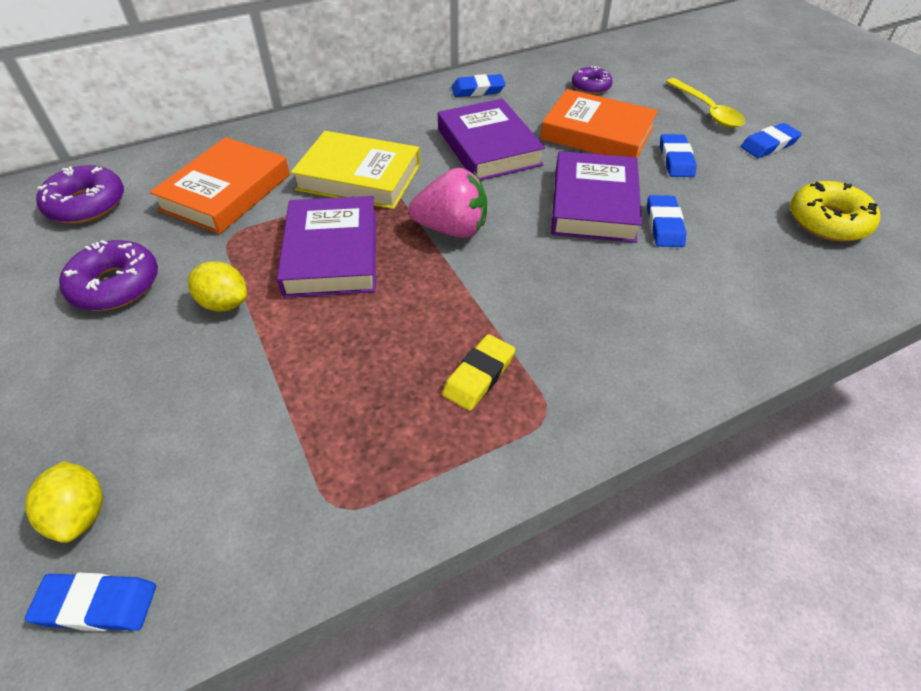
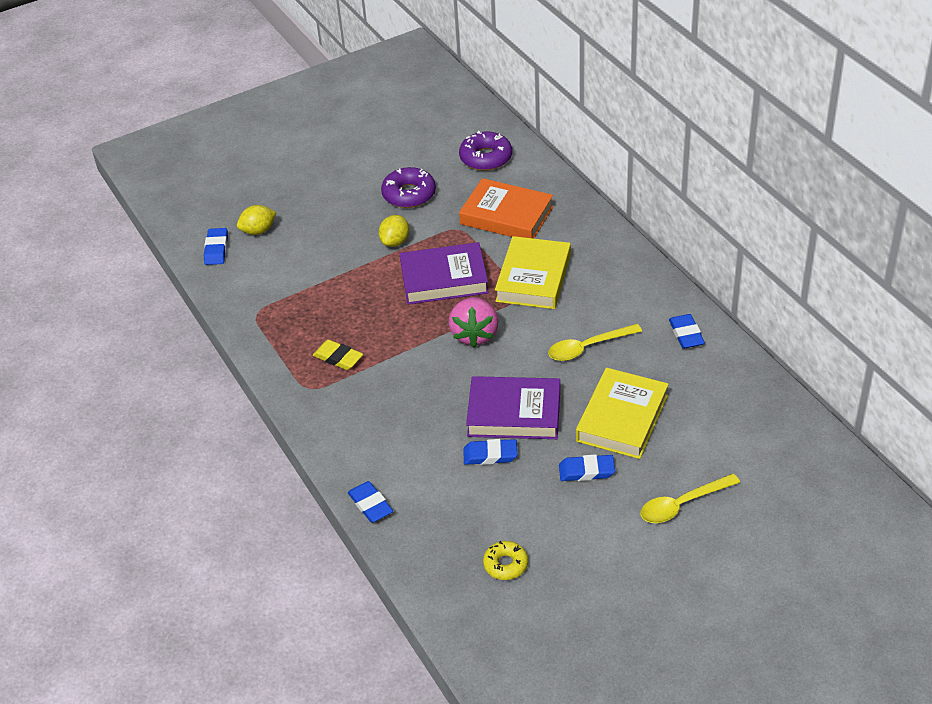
camera: 90 degrees right, 5 degrees down
purple book [438,99,545,181] -> yellow spoon [548,324,642,361]
orange book [540,89,658,158] -> yellow book [576,368,669,459]
purple donut [572,66,613,94] -> none
blue eraser [740,123,802,158] -> blue eraser moved to [348,481,393,523]
yellow donut [790,181,880,242] -> yellow donut [483,541,528,580], size x0.64

